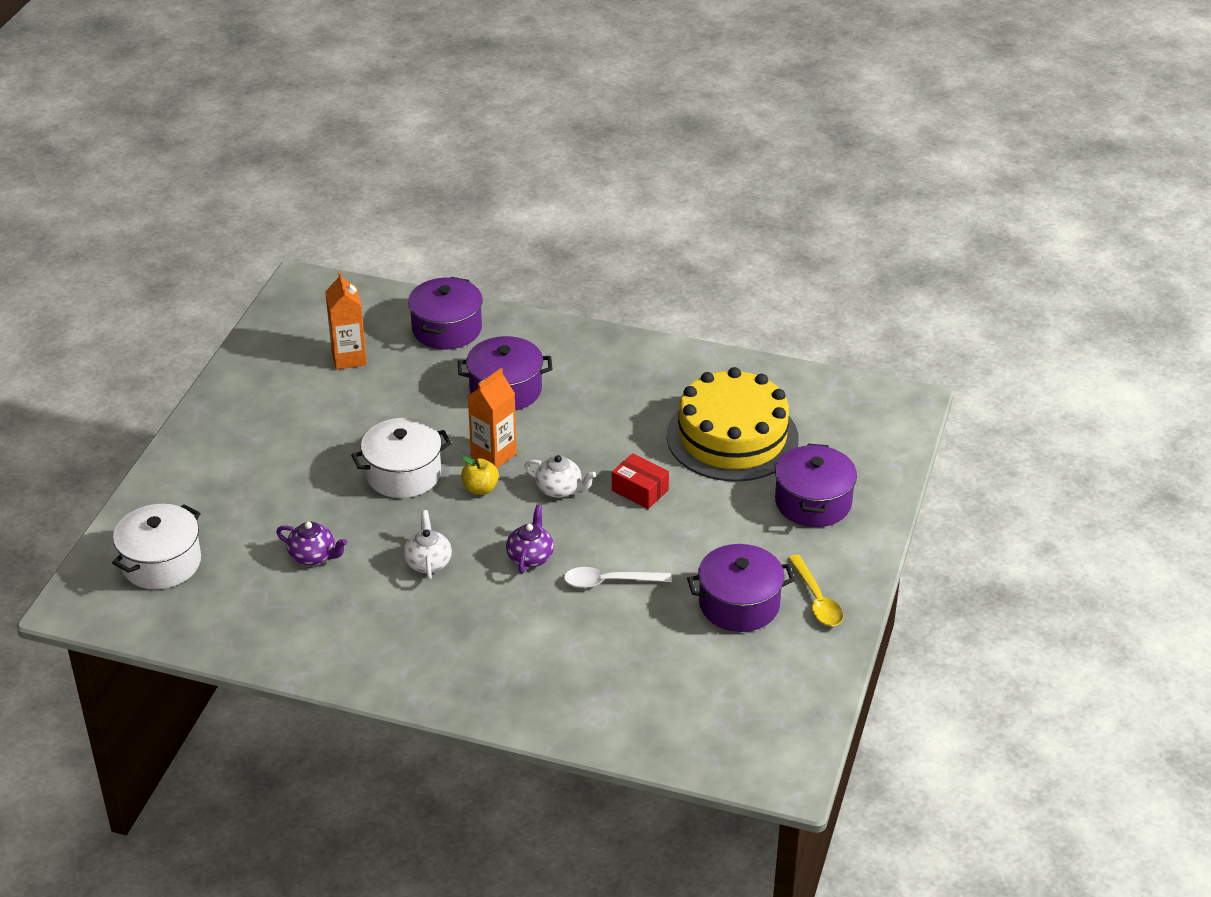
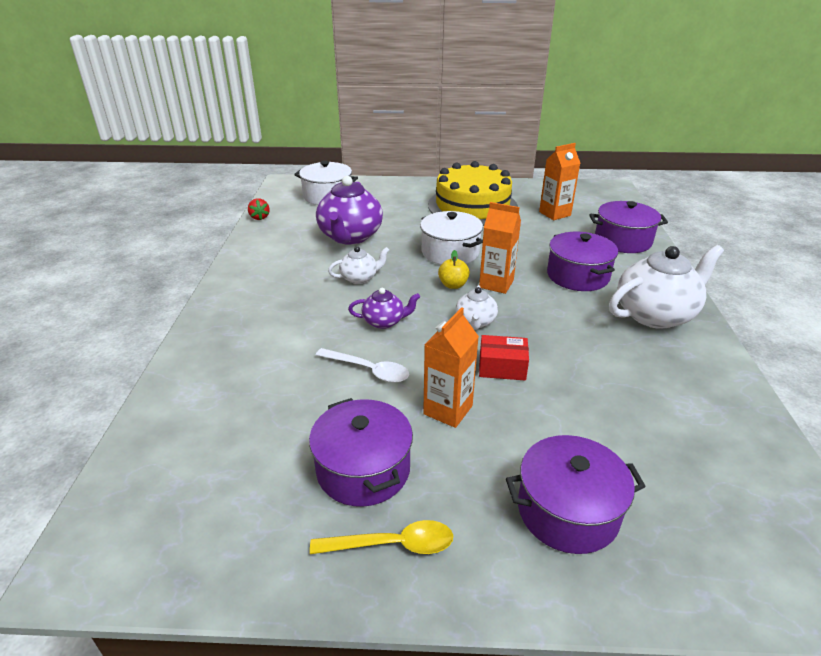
camera: 75 degrees right, 5 degrees down
purple teapot [276,522,347,565] -> purple teapot [316,176,383,245], size x1.96
white spoon [564,567,672,588] -> white spoon turned 135 degrees clockwise [316,348,409,383]
red box [612,453,669,509] -> red box turned 75 degrees clockwise [479,335,529,380]
yellow cake [667,367,799,482] -> yellow cake moved to [428,161,518,226]
yellow spoon [788,554,843,626] -> yellow spoon turned 150 degrees counterclockwise [310,520,453,554]
none -> red strawberry [248,198,270,220]
none -> orange carton [423,307,479,428]
none -> white teapot [609,245,724,329]

